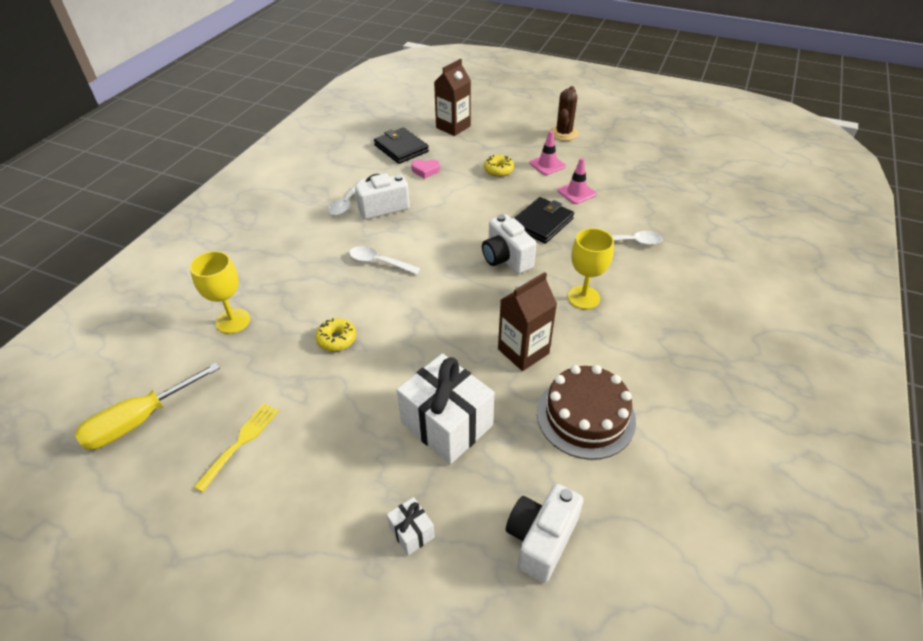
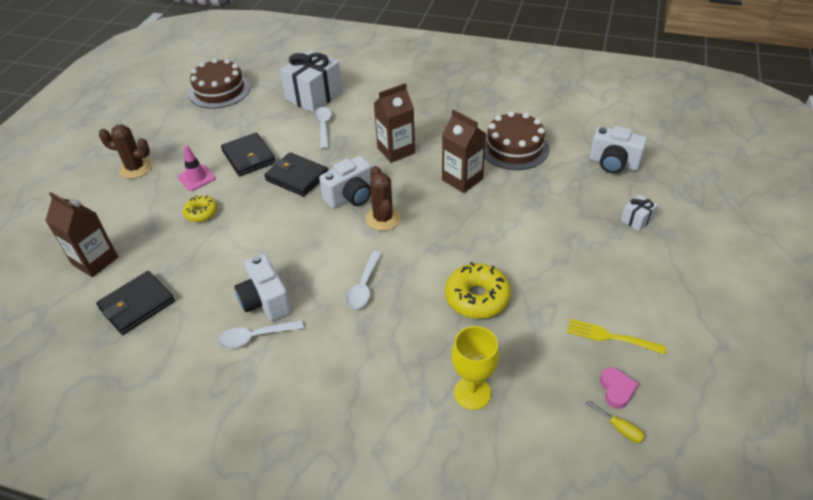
camera: 95 degrees left, 0 degrees up
yellow screwdriver [75,363,220,450] -> yellow screwdriver [586,401,645,443], size x0.44
yellow donut [315,318,356,351] -> yellow donut [445,262,511,319], size x1.68
white spoon [328,179,366,216] -> white spoon turned 150 degrees clockwise [217,320,304,349]
white gift [397,353,495,464] -> white gift moved to [280,50,343,113]
pink heart [411,159,440,179] -> pink heart moved to [600,367,639,409]
pink traffic cone [558,158,596,204] -> black wallet [221,132,276,176]
yellow goblet [568,228,614,309] -> brown carton [374,83,415,163]
none -> brown cake [189,58,250,109]
none -> brown cactus [366,166,401,231]

